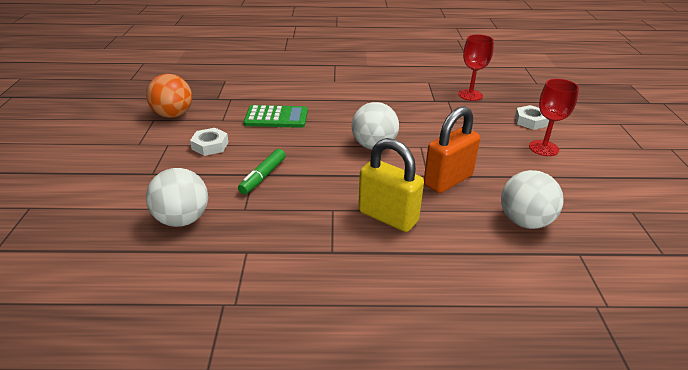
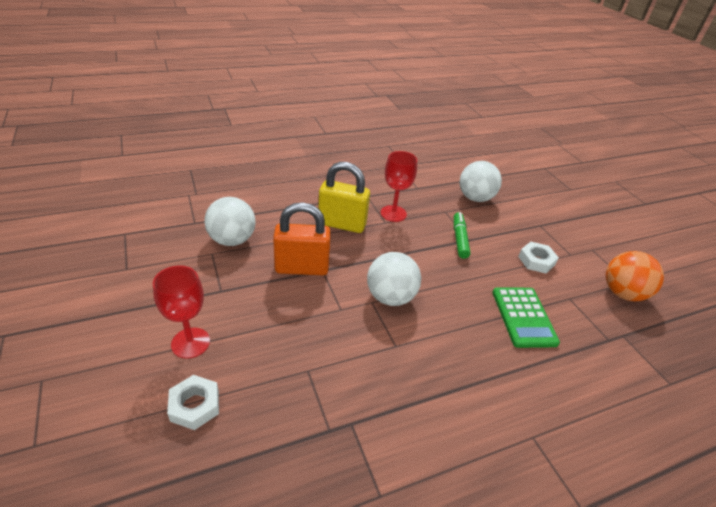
camera: 155 degrees right, 5 degrees up
green calculator [244,105,308,128] -> green calculator turned 75 degrees counterclockwise [492,288,560,348]
orange padlock [424,106,480,193] -> orange padlock turned 60 degrees clockwise [273,202,331,275]
red goblet [458,34,494,101] -> red goblet moved to [381,151,417,222]

